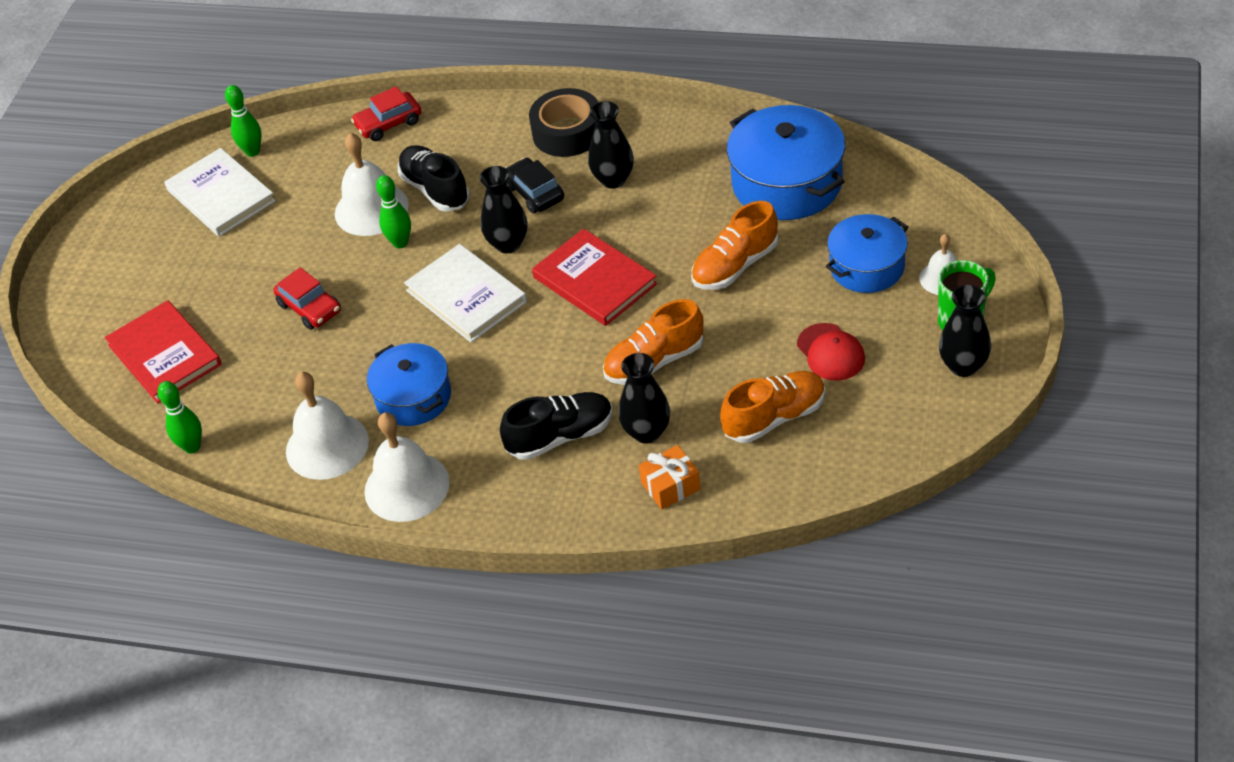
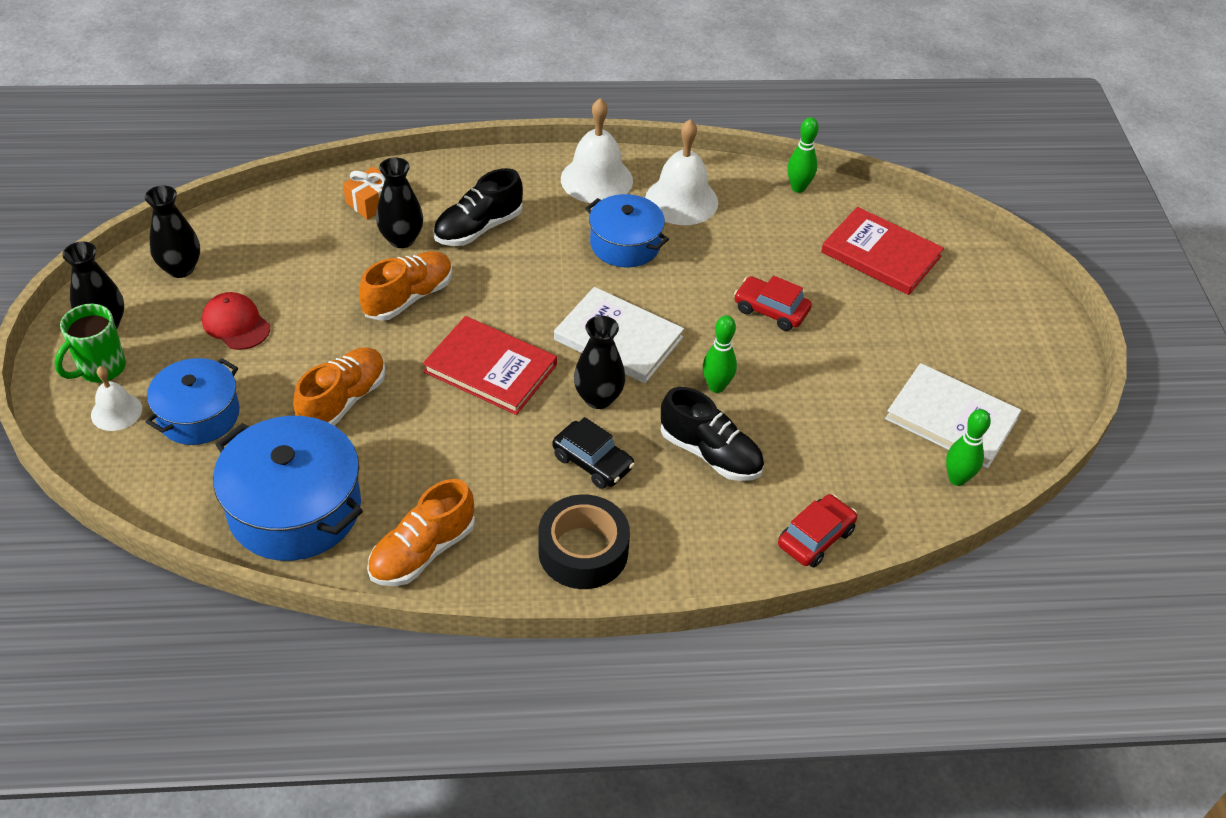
camera: 155 degrees right, 0 degrees up
white bell [335,133,409,236] -> none
black vase [588,101,634,188] -> black vase moved to [145,185,200,278]
orange shoe [720,371,826,443] -> orange shoe moved to [367,479,475,586]

